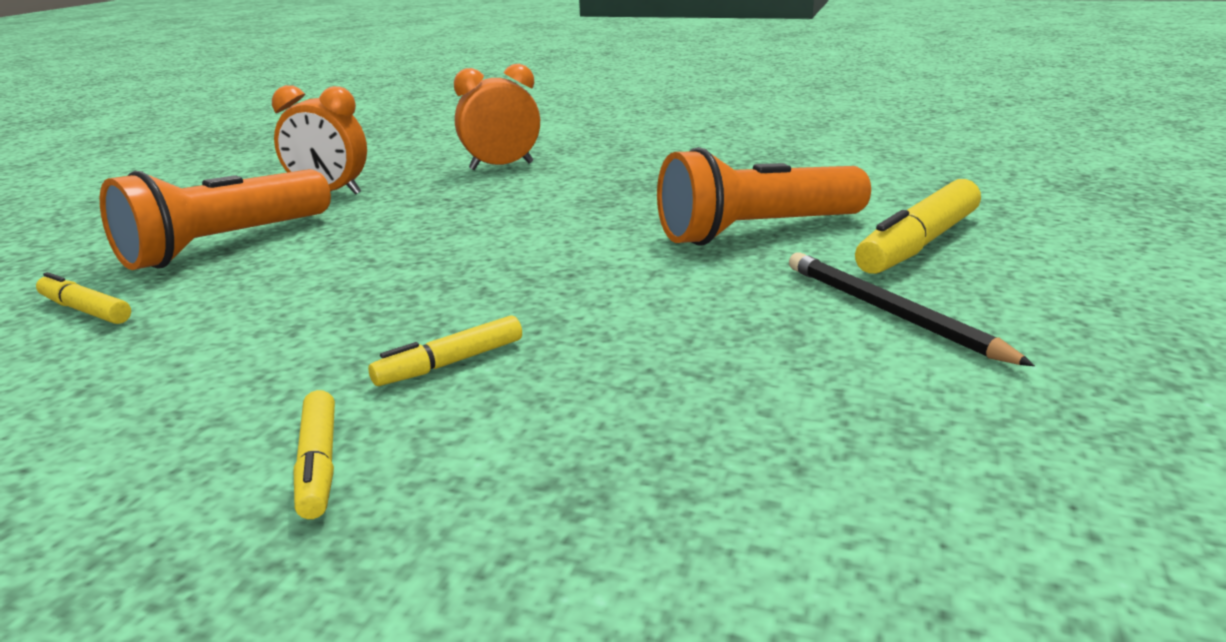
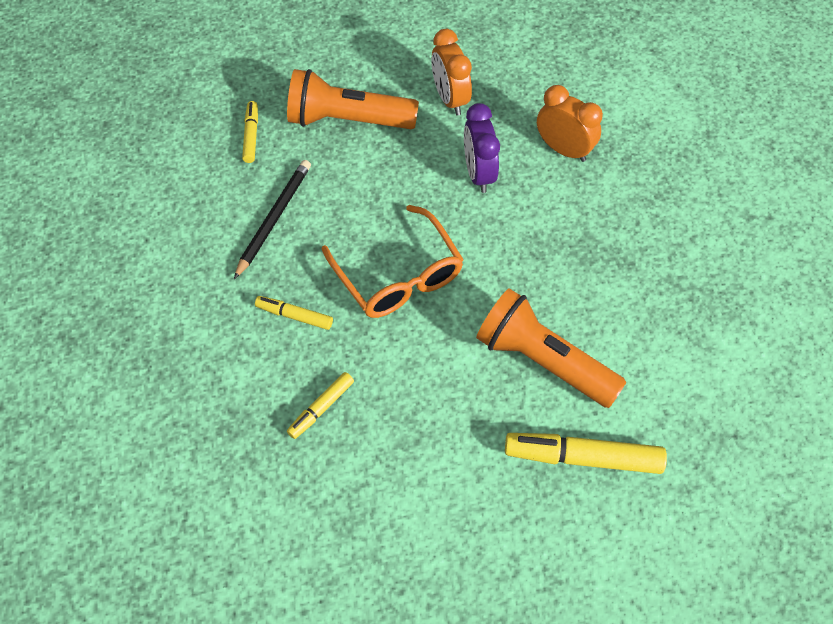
camera: 55 degrees right, 35 degrees up
yellow marker [294,390,335,519] -> yellow marker moved to [287,372,354,439]
black pencil [789,252,1035,366] -> black pencil moved to [234,160,311,279]
none -> orange glasses [321,205,464,318]
none -> purple clock [464,103,500,193]

